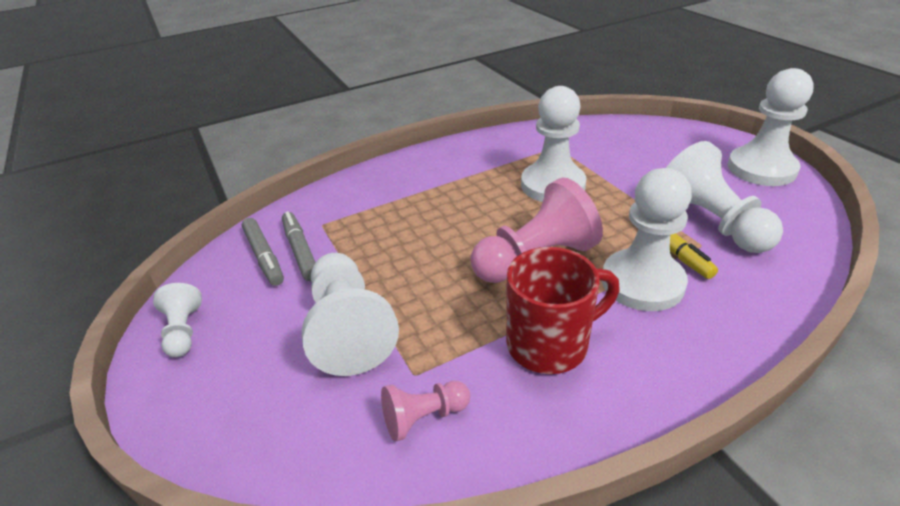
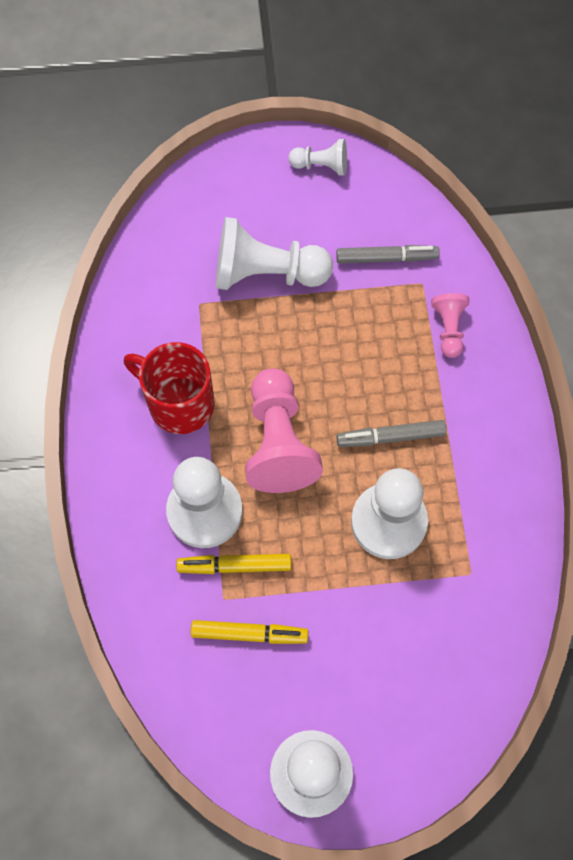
camera: 110 degrees right, 30 degrees up
grey marker [242,218,284,286] -> grey marker moved to [336,420,446,447]
pink pawn [381,381,470,441] -> pink pawn moved to [431,293,469,358]
red mug [506,247,620,374] -> red mug turned 120 degrees clockwise [124,342,214,434]
white pawn [666,141,783,253] -> yellow marker [191,620,309,644]

